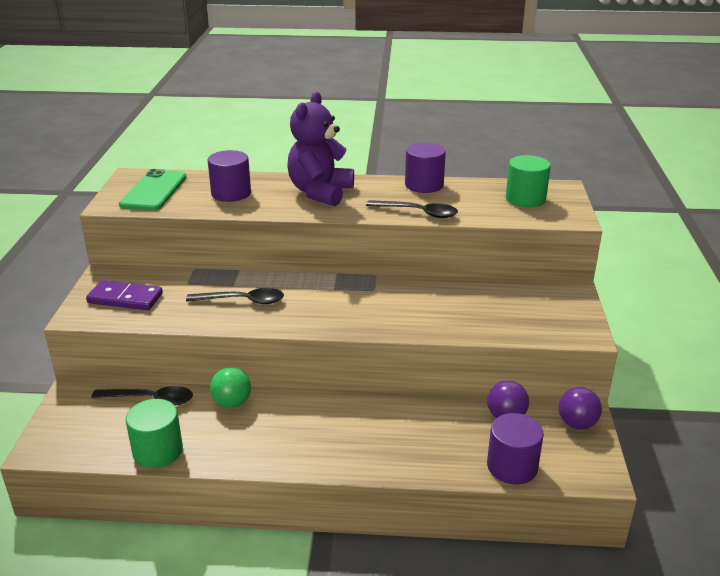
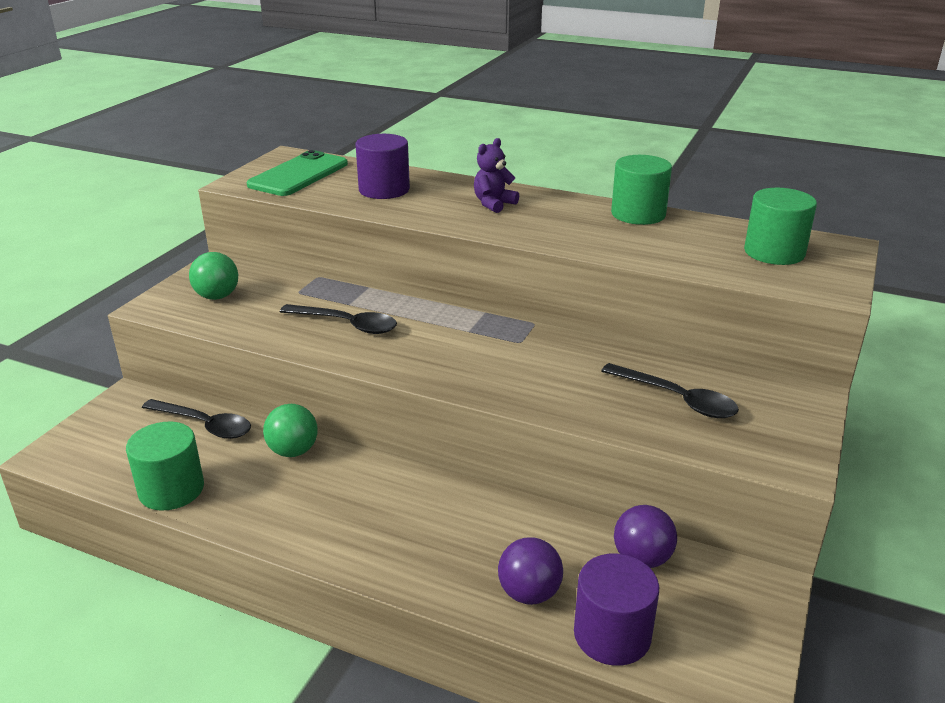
camera: 20 degrees right, 0 degrees up
purple domino [86,280,163,310] -> green ball [189,252,238,300]
purple teddy bear [288,92,354,206] -> purple teddy bear [474,138,519,213], size x0.49
black spoon [366,200,458,218] -> black spoon moved to [601,363,739,418]
purple cylinder [405,143,446,193] -> green cylinder [611,155,672,225]
purple ball [559,387,602,429] -> purple ball moved to [498,537,563,605]

